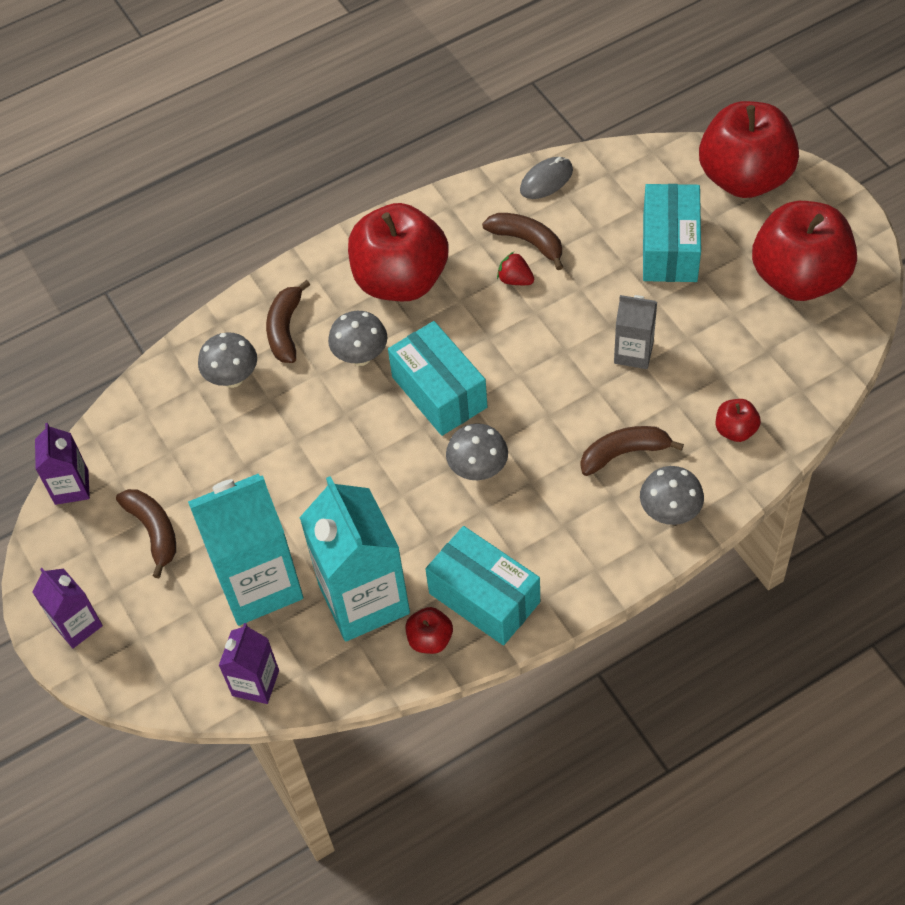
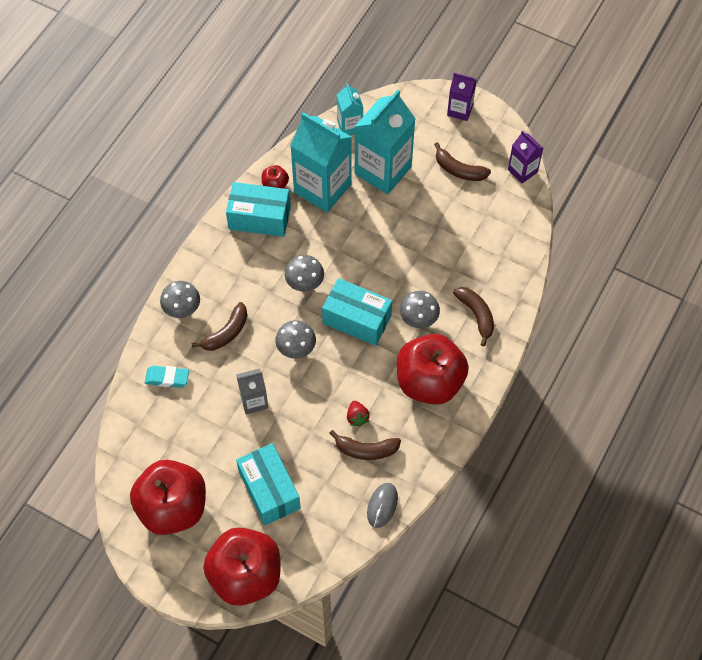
camera: 145 degrees right, 5 degrees up
grey mushroom [198,332,257,388] -> grey mushroom moved to [275,320,316,359]
purple carton [219,623,279,704] -> turquoise carton [337,83,364,135]
red strawberry [497,252,534,285] -> red strawberry turned 75 degrees clockwise [347,401,370,427]
red apple [716,399,761,442] -> turquoise eraser [145,366,189,388]

